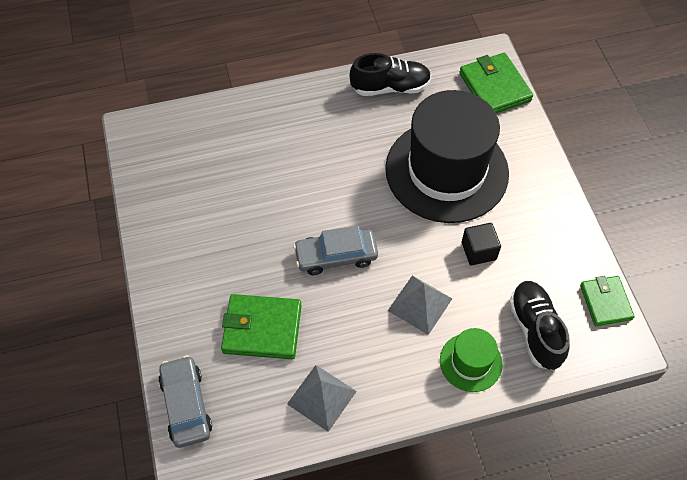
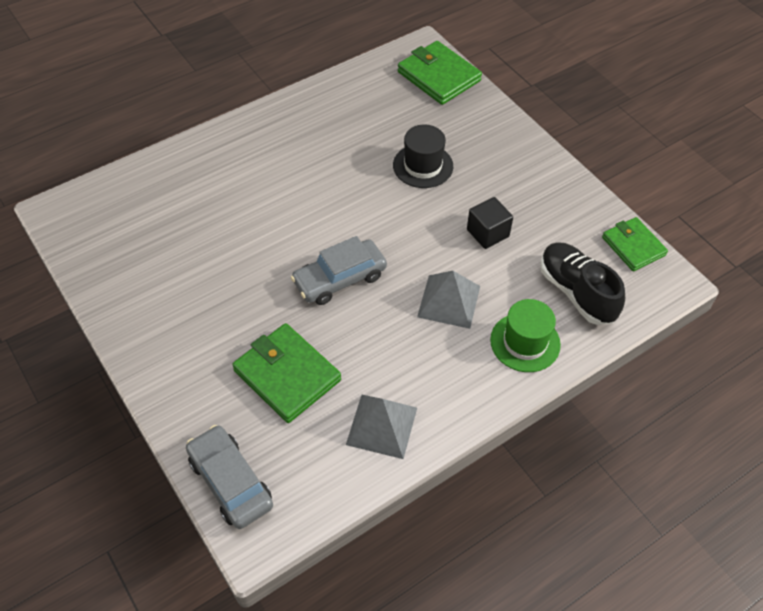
camera: 20 degrees left, 5 degrees down
green wallet [221,294,302,359] -> green wallet turned 60 degrees clockwise [232,323,341,423]
black shoe [350,53,431,96] -> none
black hat [385,90,509,223] -> black hat [393,125,453,188], size x0.45

